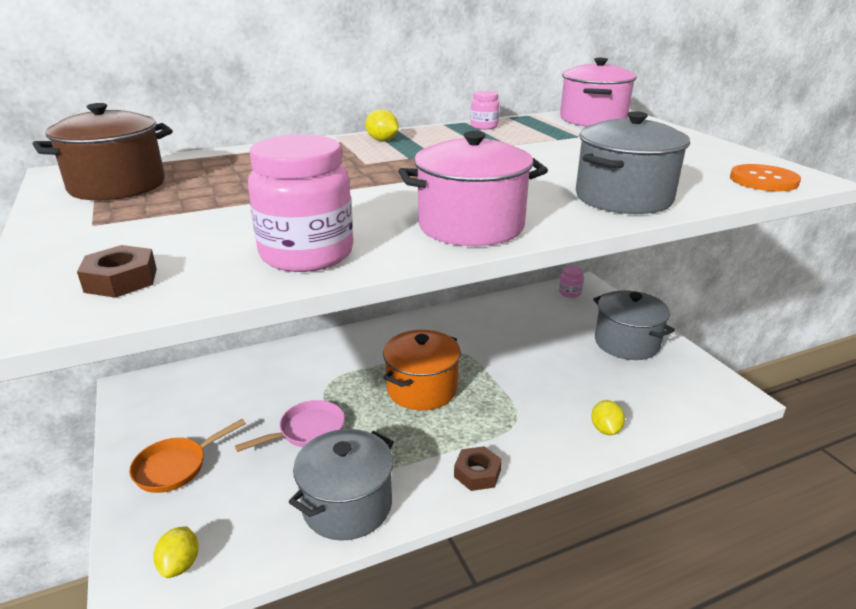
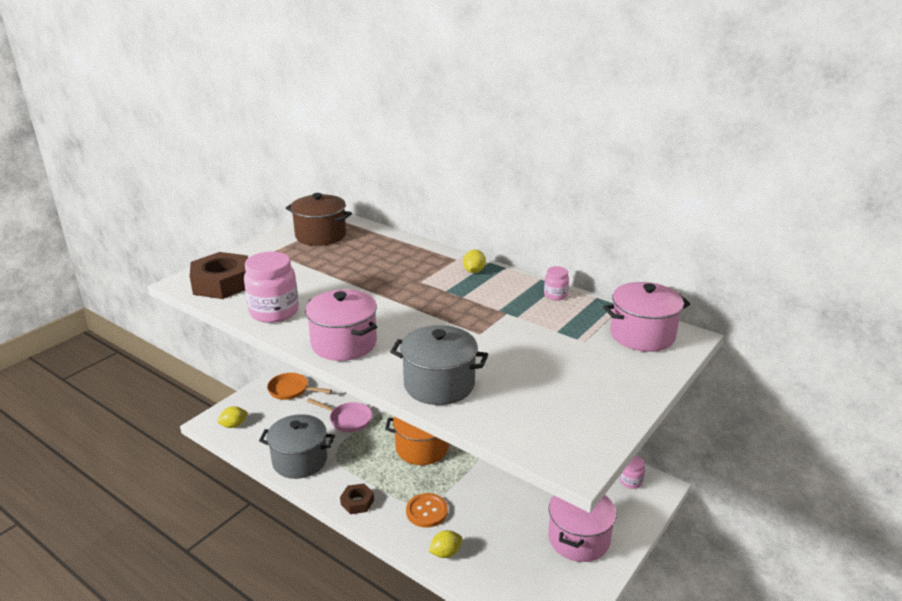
camera: 60 degrees right, 0 degrees up
brown nut [77,245,157,298] -> brown nut [190,252,248,299], size x1.95
grey pot [593,290,675,360] -> pink pot [548,495,616,562]
orange button [730,164,801,191] -> orange button moved to [406,493,448,528]

